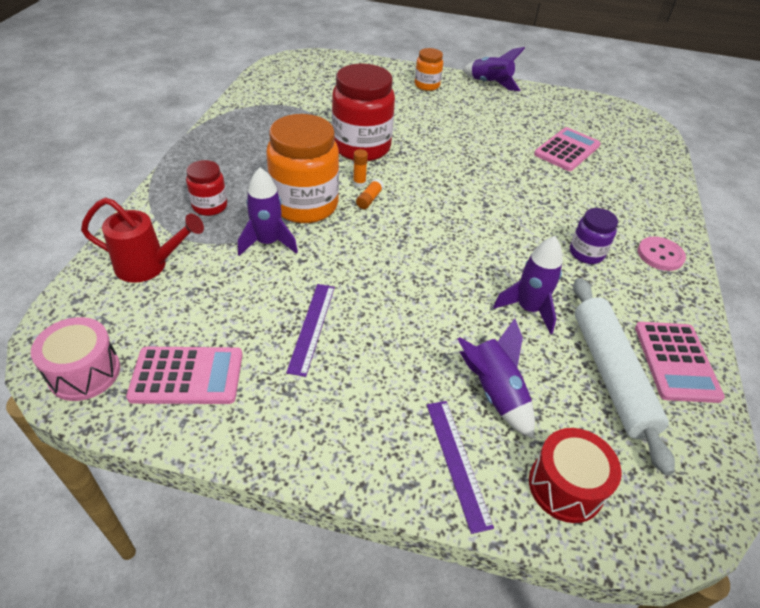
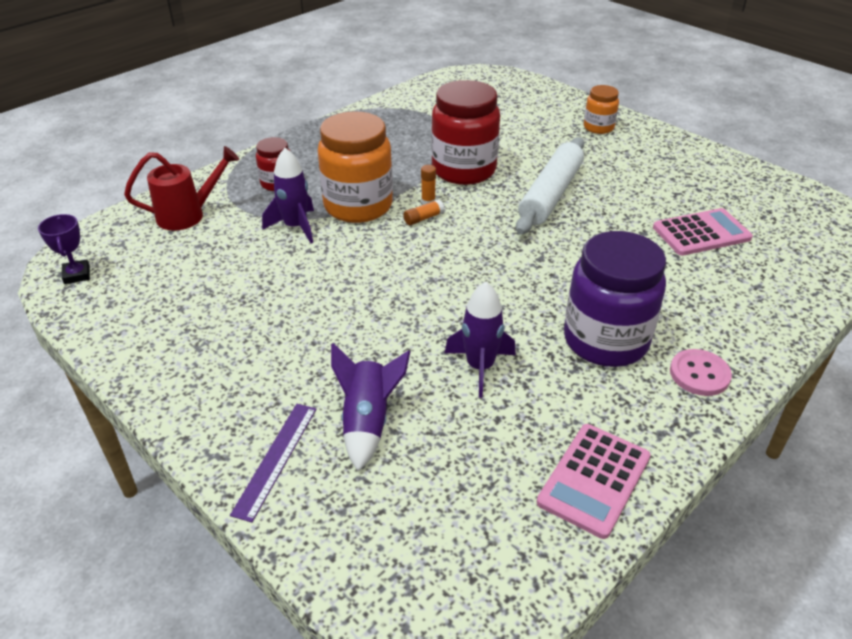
camera: 35 degrees right, 5 degrees down
pink drum [31,317,120,401] -> purple trophy [38,214,90,284]
red watering can [81,198,204,283] -> red watering can turned 60 degrees counterclockwise [124,146,239,231]
pink calculator [126,347,243,404] -> none
purple ruler [286,284,335,377] -> none
purple rocket [463,47,525,91] -> none
red drum [529,428,622,523] -> none
purple jar [570,208,618,264] -> purple jar [564,231,666,367], size x1.94
white rolling pin [573,278,675,475] -> white rolling pin moved to [516,137,584,234]

